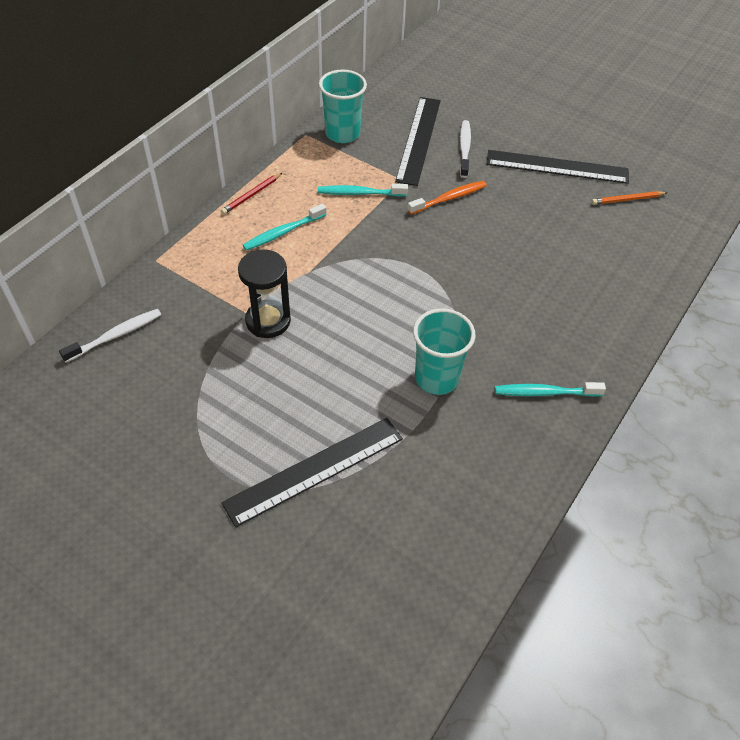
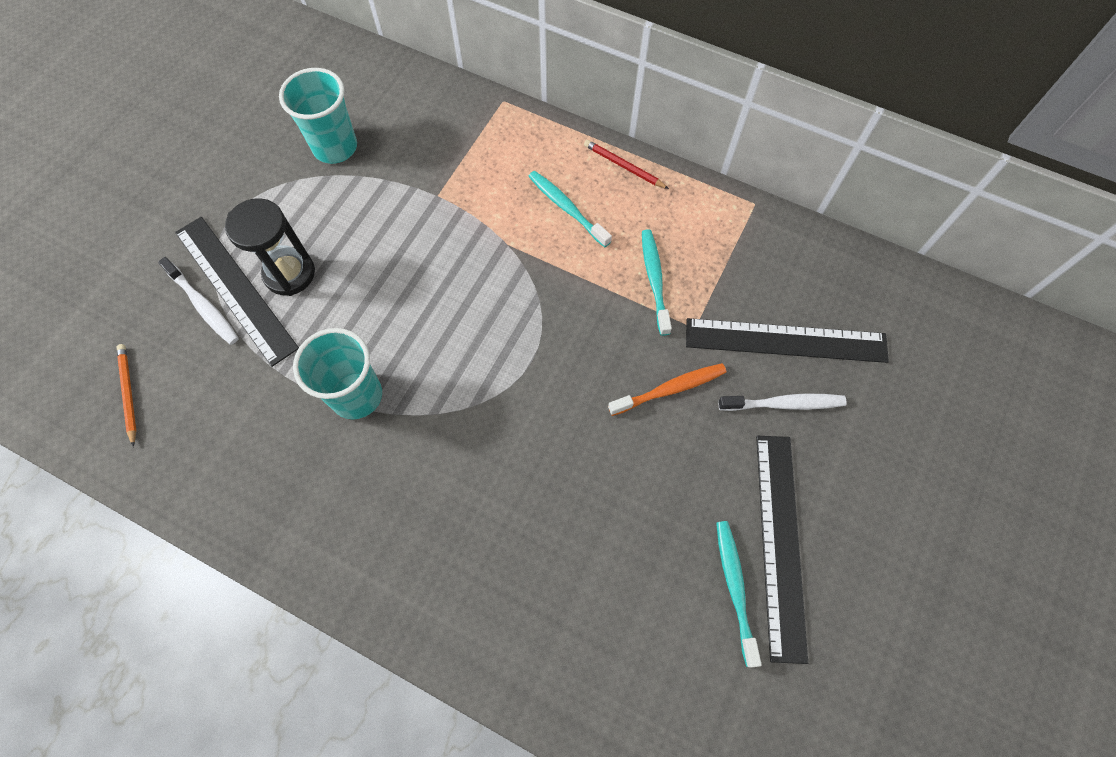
camera: 85 degrees right, 15 degrees up
white toothbrush [59,309,161,363] -> white toothbrush moved to [158,257,239,345]
black hourglass [238,250,291,338] -> black hourglass moved to [225,198,315,296]
turquoise cup [319,69,367,143] -> turquoise cup moved to [279,68,357,164]
orange toothbrush [407,181,487,215] -> orange toothbrush turned 75 degrees counterclockwise [608,363,726,416]
turquoise toothbrush [495,382,606,397] -> turquoise toothbrush moved to [716,521,762,668]
orange pencil [592,191,667,205] -> orange pencil moved to [117,344,137,447]

